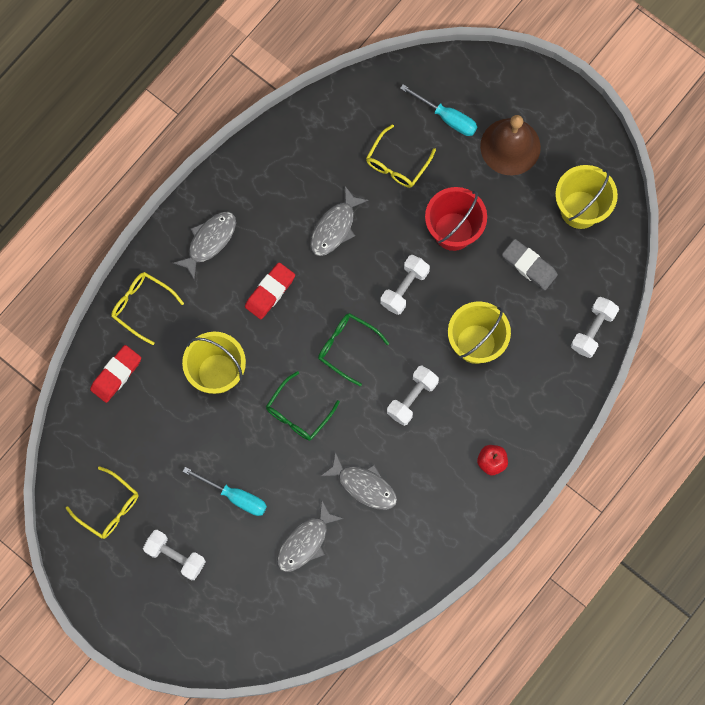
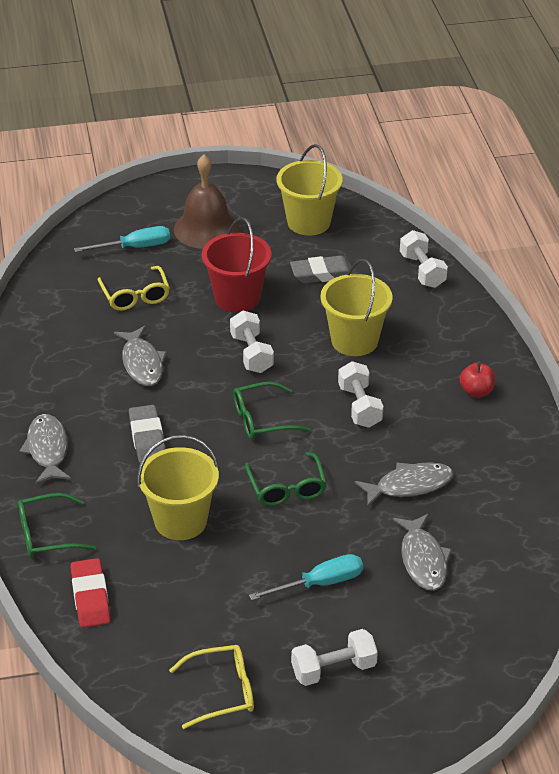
camera: 50 degrees left, 35 degrees down
yellow glasses [111,272,184,345] -> green glasses [18,493,96,558]
red eraser [245,262,295,319] -> grey eraser [129,405,166,463]

